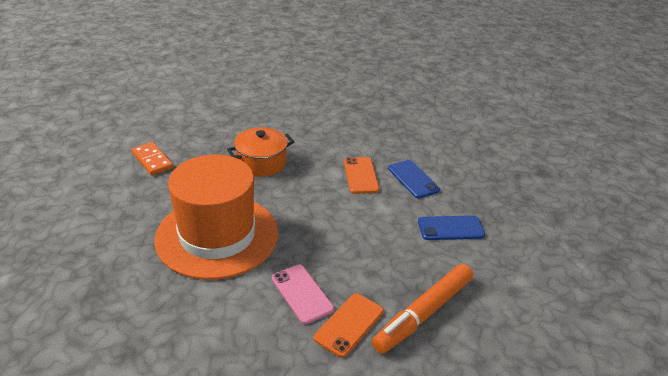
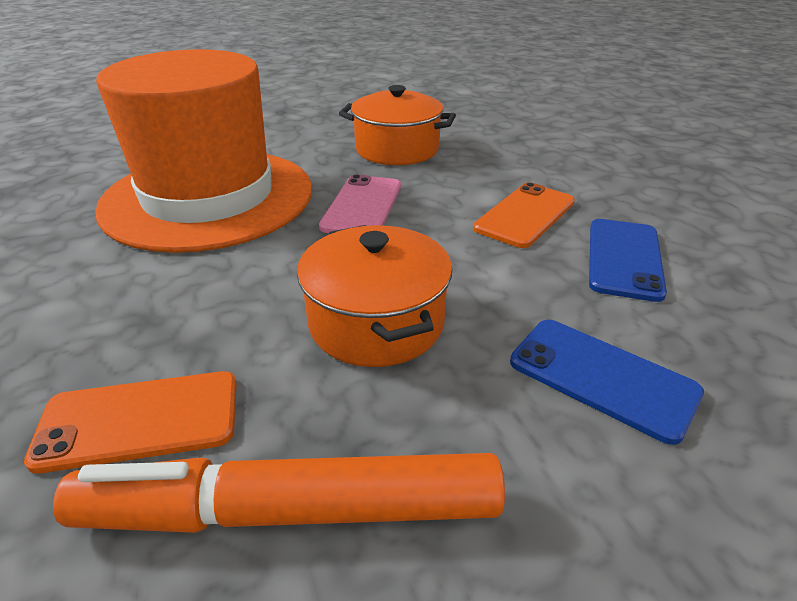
camera: 45 degrees right, 0 degrees up
orange domino [132,142,173,175] -> none
pink phone [272,265,334,324] -> pink phone moved to [319,174,401,233]
none -> orange pot [297,225,452,367]

